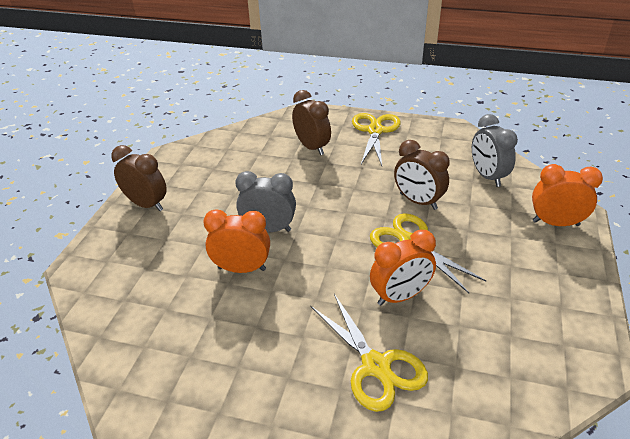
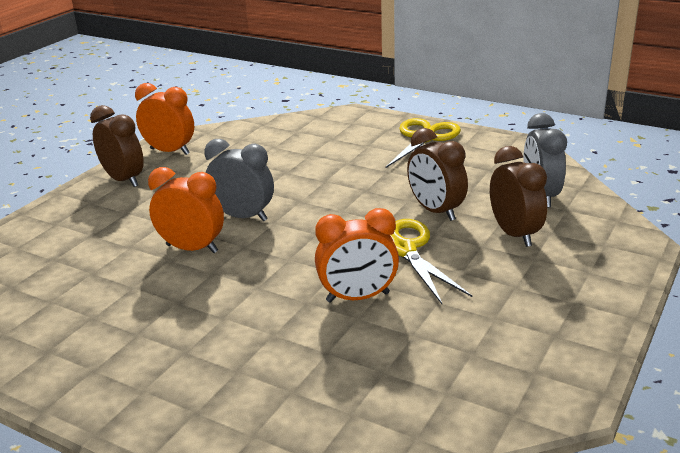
camera: 15 degrees right, 10 degrees down
brown clock [292,90,331,155] -> brown clock moved to [490,146,547,247]
yellow scissors [310,294,428,412] -> none
orange clock [532,164,603,226] -> orange clock moved to [135,83,194,155]

